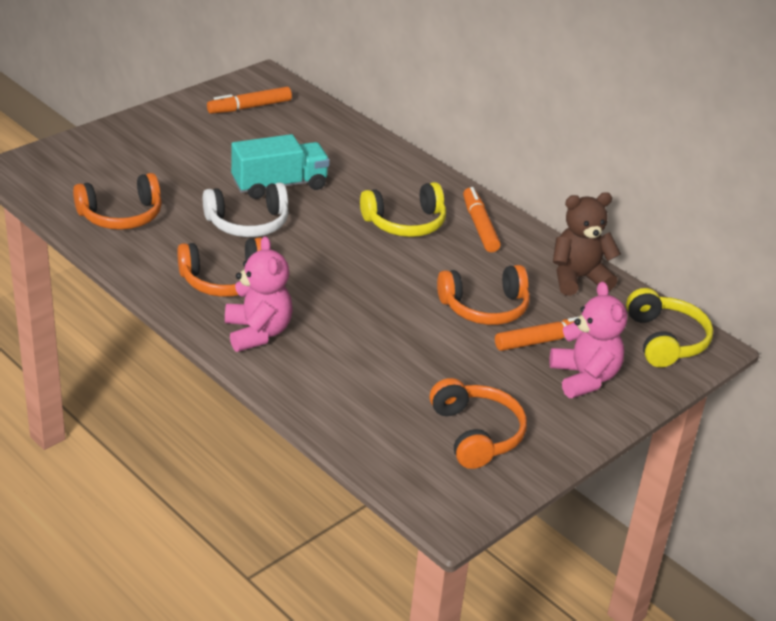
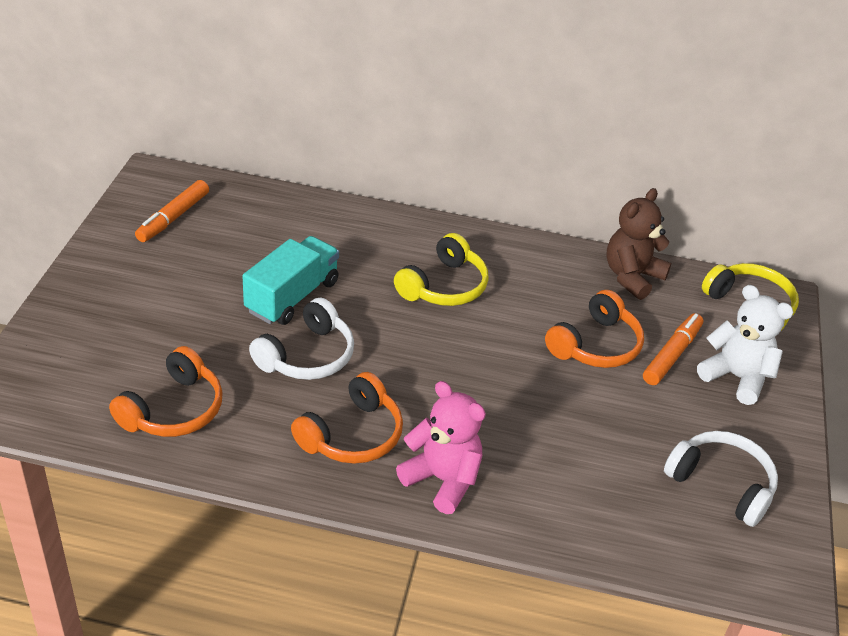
camera: 35 degrees left, 5 degrees up
orange headphones [430,378,527,469] -> white headphones [664,431,778,527]
orange marker [463,187,501,252] -> none
pink teddy bear [549,282,627,398] -> white teddy bear [697,285,794,405]

